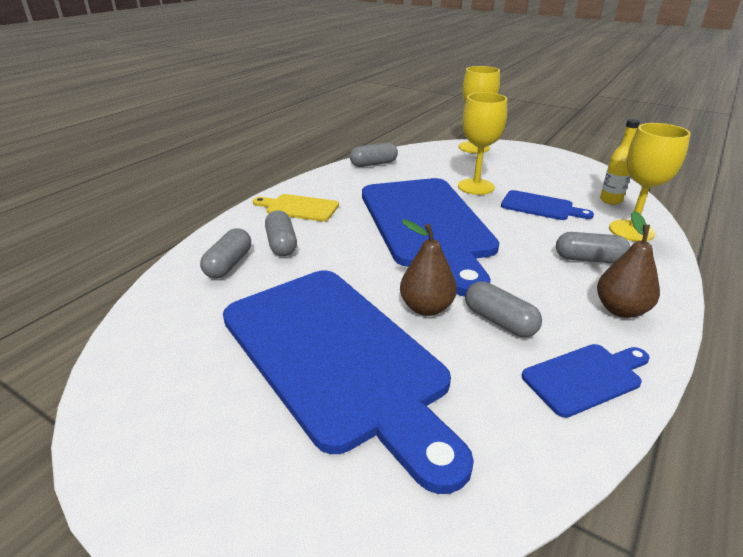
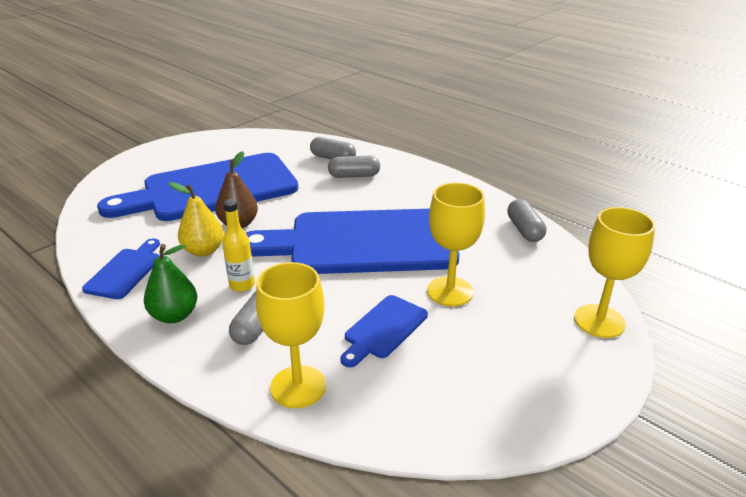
camera: 100 degrees right, 0 degrees up
yellow cutting board [253,194,339,221] -> none
grey capsule [465,281,542,337] -> yellow pear [169,182,224,257]
blue cutting board [522,344,650,418] -> blue cutting board turned 150 degrees counterclockwise [82,238,160,299]
brown pear [597,211,660,318] -> green pear [144,244,197,323]
yellow bottle [600,119,640,205] -> yellow bottle moved to [222,199,255,292]

